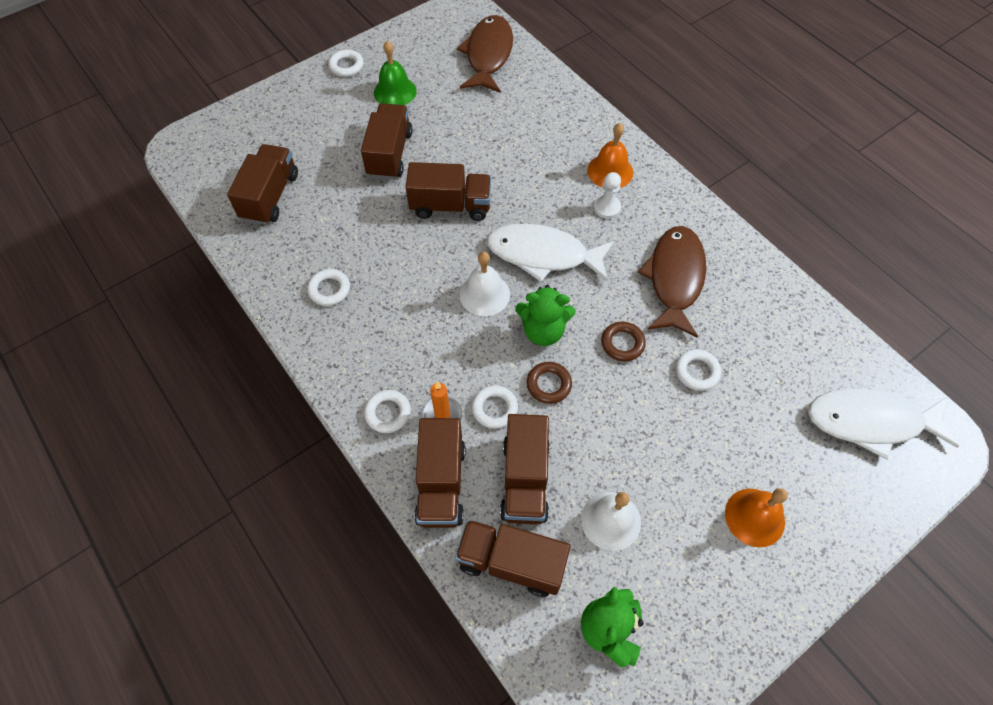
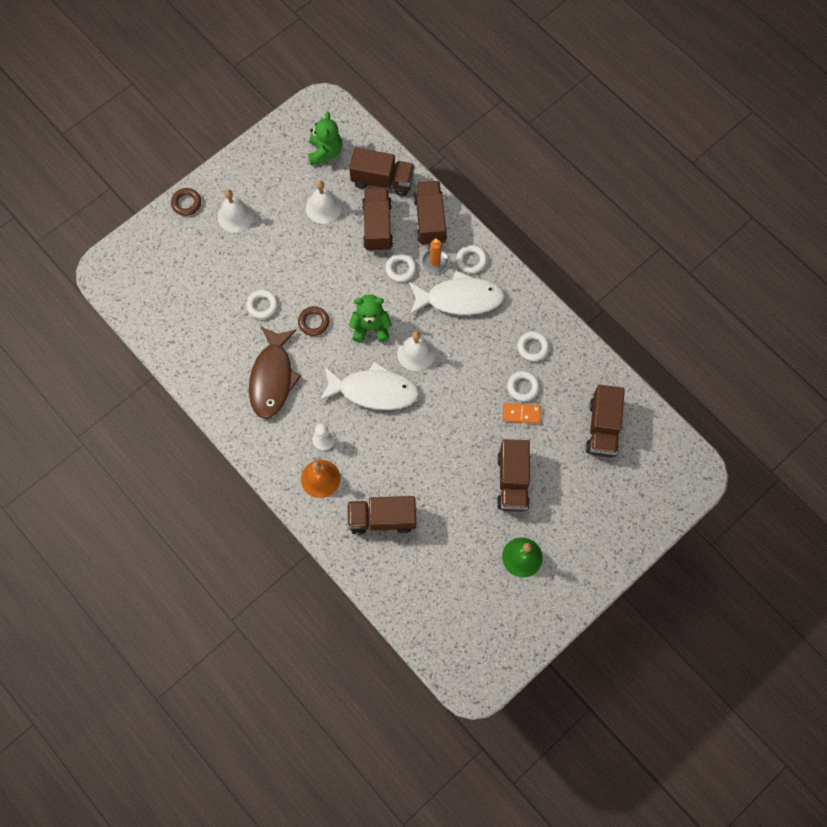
camera: 175 degrees right, 10 degrees up
white ring [328,50,364,77] -> white ring moved to [507,371,539,402]
brown truck [406,162,491,221] -> brown truck moved to [347,496,416,535]
brown fish [457,15,513,93] -> none
brown ring [527,362,572,404] -> brown ring moved to [171,188,201,216]
orange bell [725,488,788,547] -> white bell [218,189,254,233]
white fish [808,388,959,460] -> white fish moved to [409,270,505,315]
none -> orange domino [503,403,541,424]

